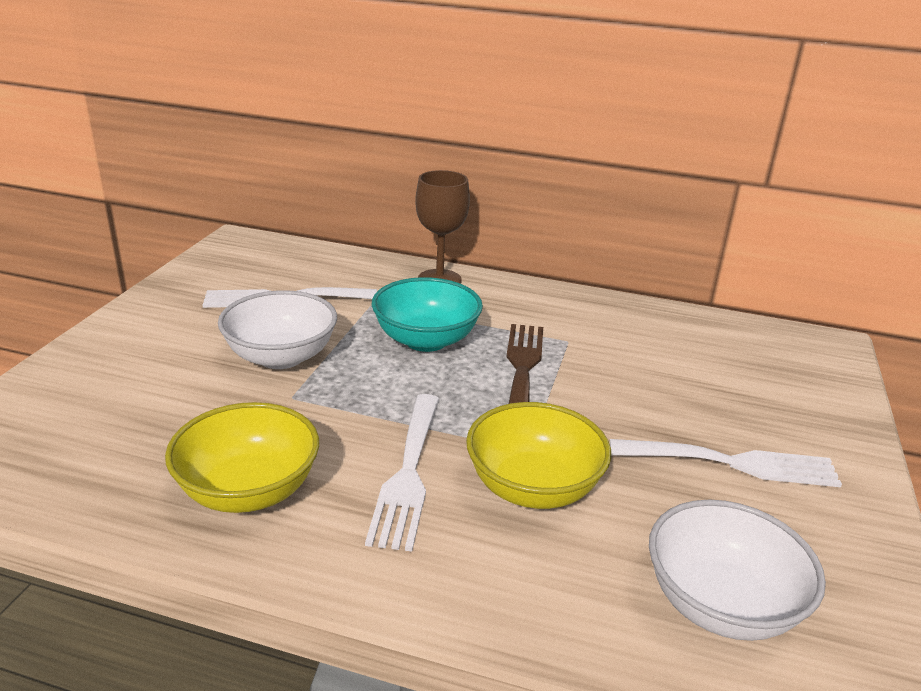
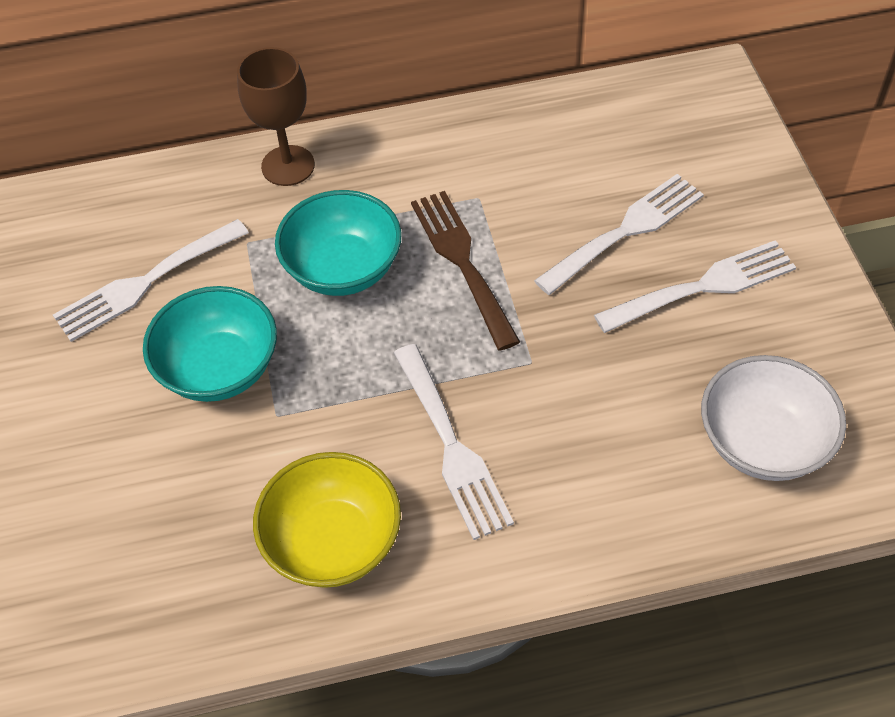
camera: 25 degrees left, 25 degrees up
white bowl [218,290,337,369] -> turquoise bowl [143,286,277,402]
yellow bowl [466,402,611,509] -> none
none -> white fork [534,174,704,295]

